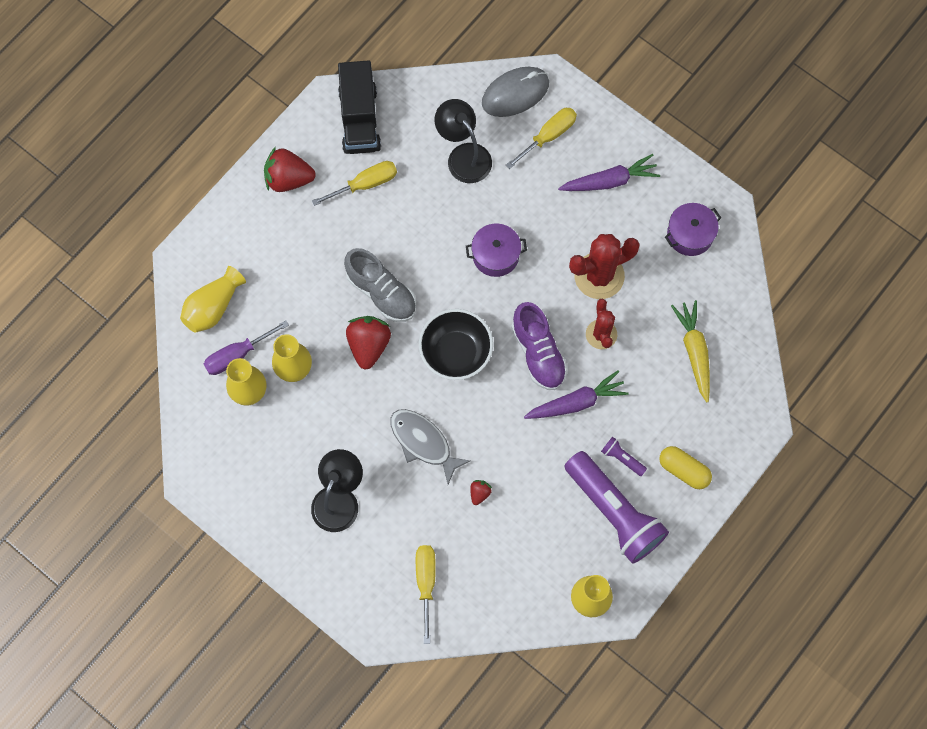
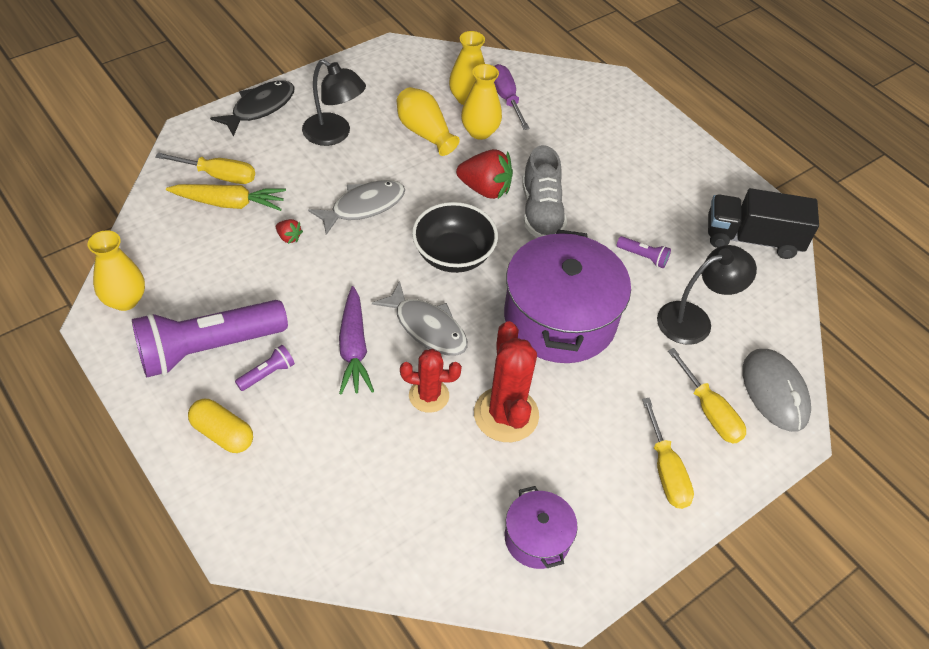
camera: 100 degrees right, 20 degrees down
yellow vase [180,266,246,333] -> yellow vase moved to [396,87,460,156]
red strawberry [264,147,316,192] -> none
yellow screwdriver [312,161,397,206] -> yellow screwdriver moved to [642,398,694,509]
grey shoe [344,248,416,322] -> grey shoe turned 60 degrees counterclockwise [522,145,567,238]
purple pot [466,224,527,277] -> purple pot [504,229,631,363], size x2.00
purple shoe [511,302,568,390] -> grey fish [372,281,468,356]
purple carrot [558,154,660,191] -> none
yellow capsule [659,446,712,489] -> yellow capsule turned 75 degrees clockwise [188,399,253,453]
yellow carrot [671,300,710,402] -> yellow carrot moved to [166,184,286,211]
none -> black fish [210,80,295,137]
none -> purple flashlight [617,236,671,268]

